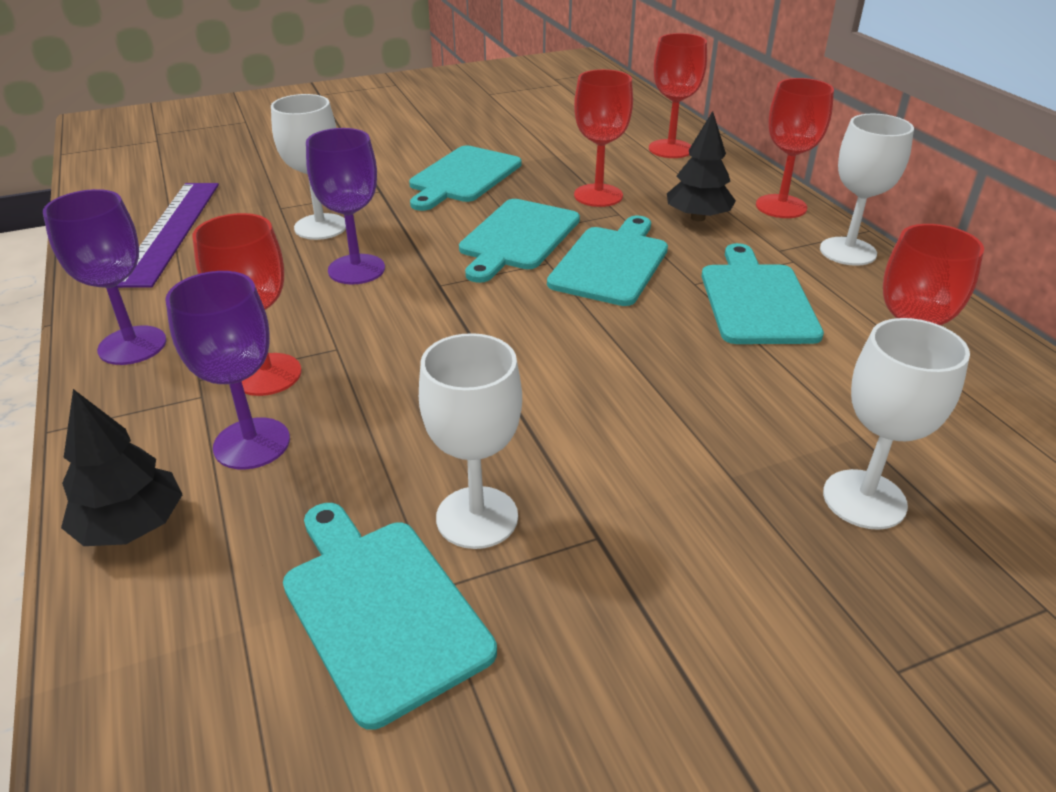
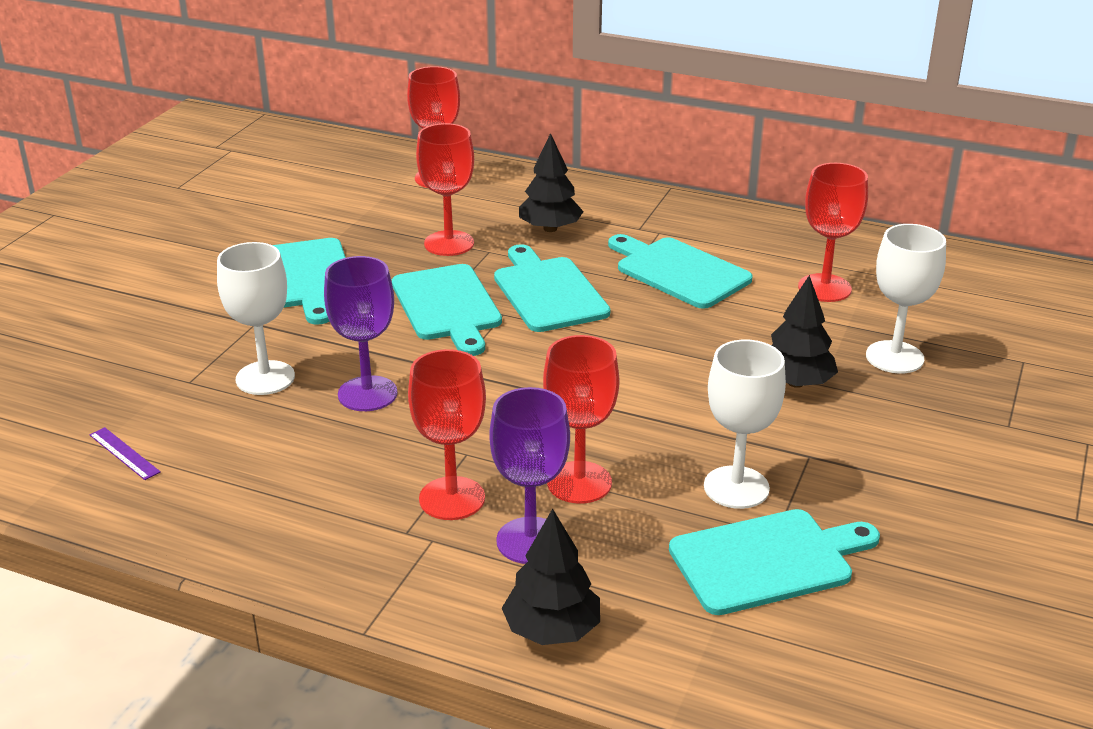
camera: 45 degrees left, 5 degrees down
purple goblet [43,189,167,365] -> none
purple ruler [117,183,219,288] -> purple ruler [89,427,161,480], size x0.40
turquoise cutting board [283,503,497,730] -> turquoise cutting board turned 150 degrees clockwise [669,509,880,615]
red goblet [756,78,834,218] -> red goblet moved to [543,335,619,504]
white goblet [820,114,914,266] -> none
none -> black tree [771,275,838,388]

